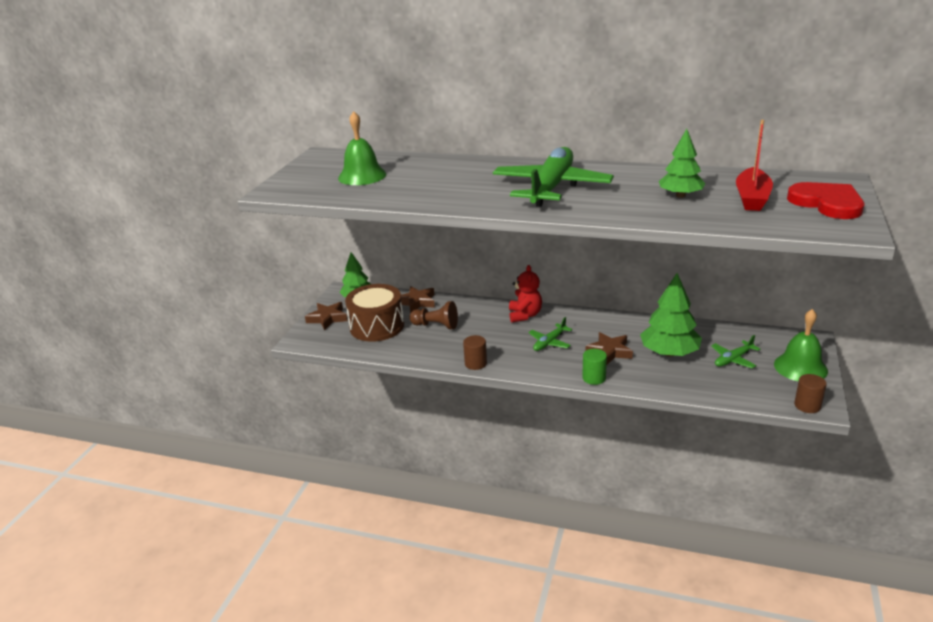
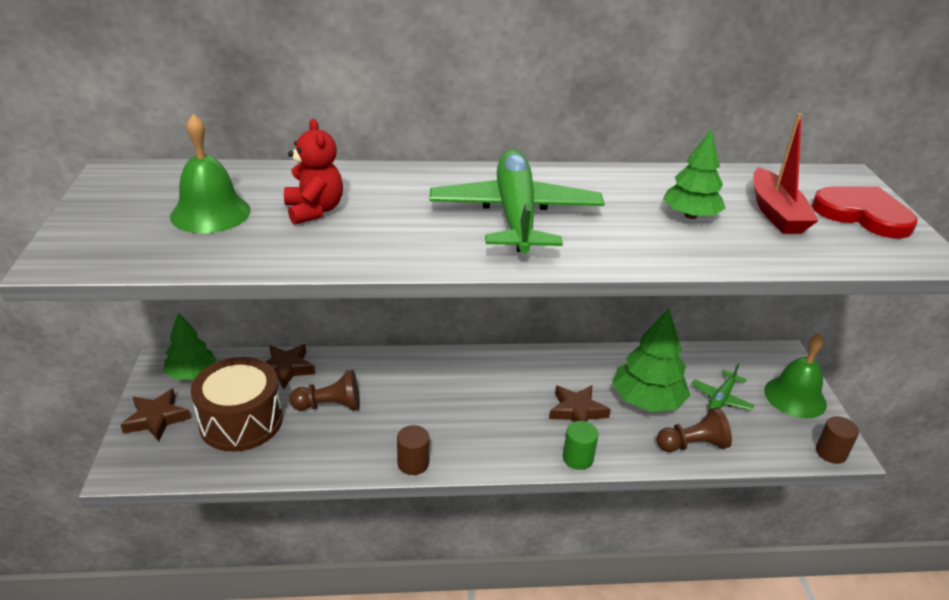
camera: 25 degrees left, 5 degrees up
red teddy bear [509,265,542,323] -> red teddy bear moved to [284,119,343,225]
green plane [528,317,572,351] -> none
none -> brown pawn [656,407,732,452]

